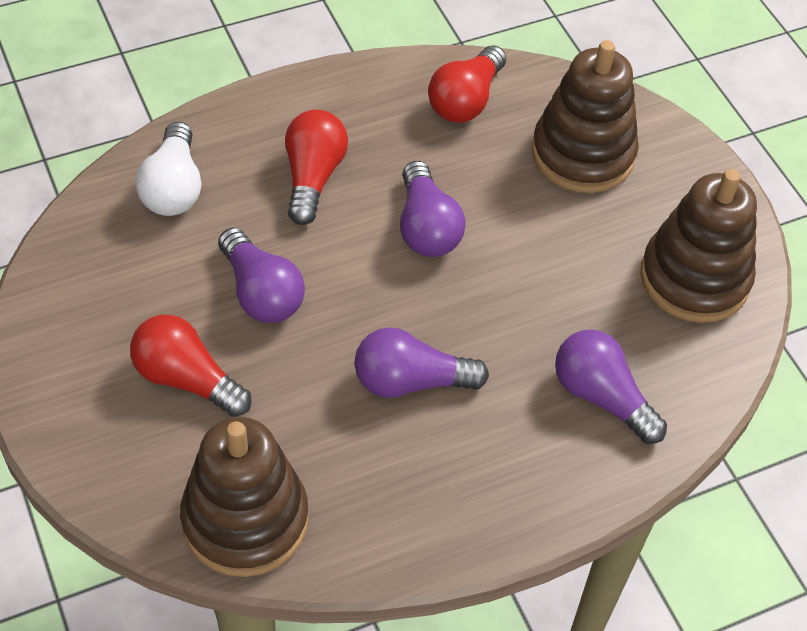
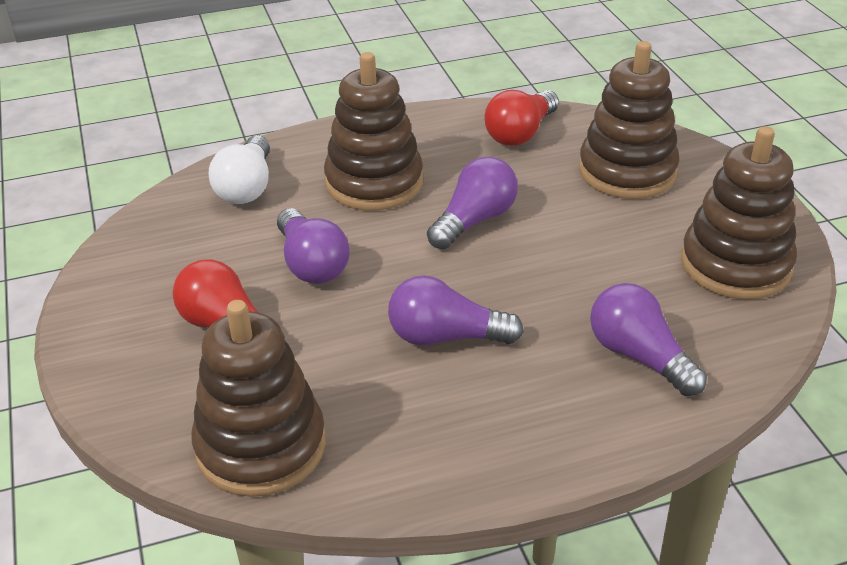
camera: 10 degrees right, 15 degrees down
red light bulb [285,109,348,225] -> brown stacking toy [324,52,423,211]
purple light bulb [400,161,466,257] -> purple light bulb turned 135 degrees counterclockwise [427,157,518,249]

